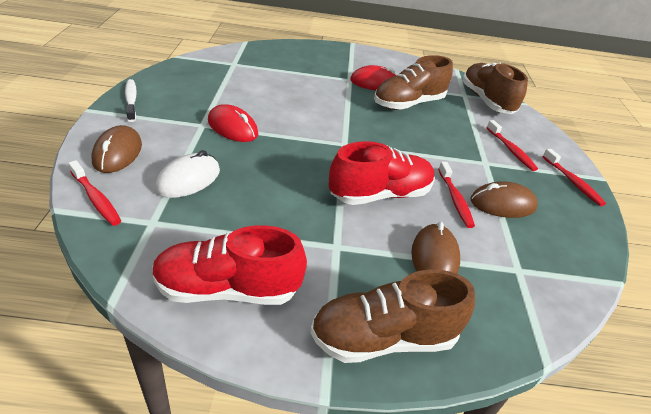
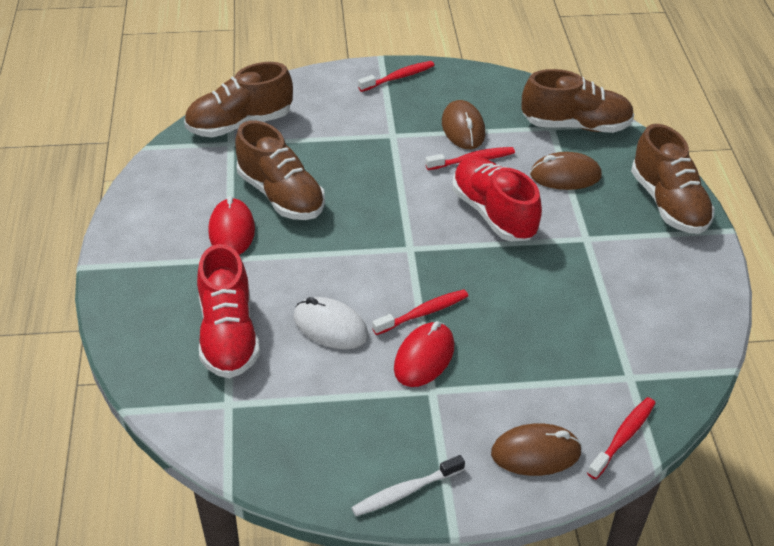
camera: 95 degrees left, 5 degrees up
red shoe [152,225,307,305] -> red shoe moved to [197,244,260,378]
white mouse [155,150,220,198] -> white mouse moved to [294,297,368,349]
red toothbrush [486,120,538,171] -> red toothbrush moved to [372,290,468,335]
none -> brown shoe [521,69,634,133]

